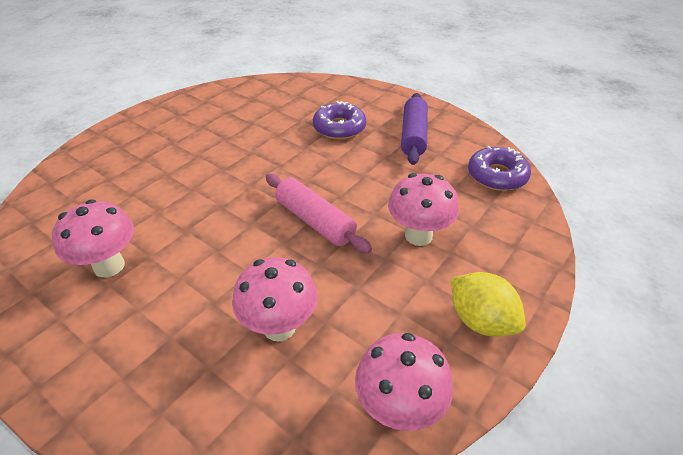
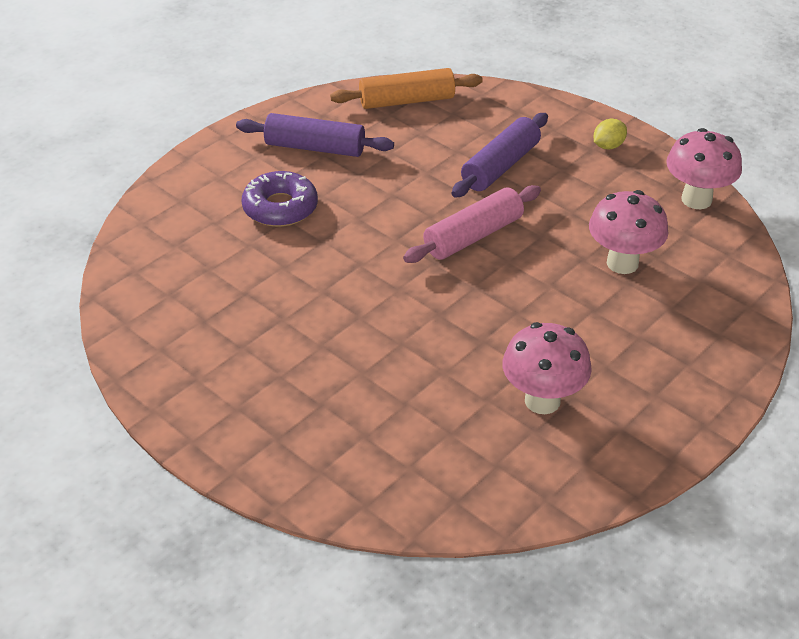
camera: 85 degrees left, 0 degrees up
pink mushroom [388,173,459,246] -> purple rolling pin [452,113,548,198]
yellow lemon [451,272,526,337] -> yellow lemon [594,119,627,149], size x0.59
purple donut [468,146,531,191] -> orange rolling pin [330,68,483,109]

